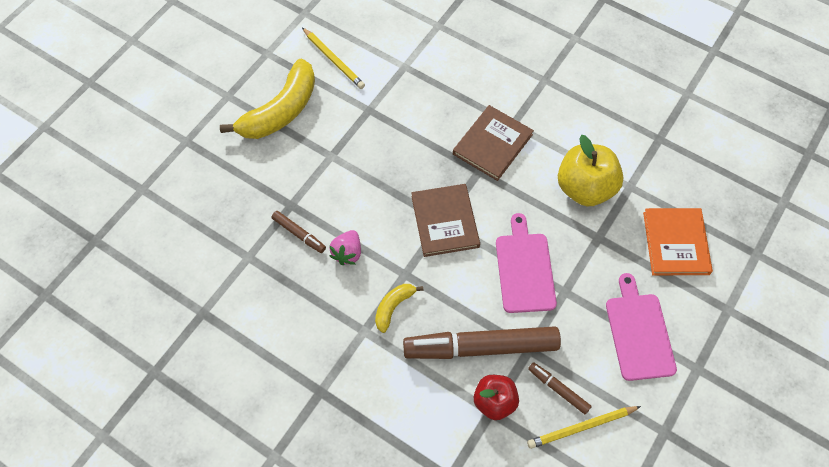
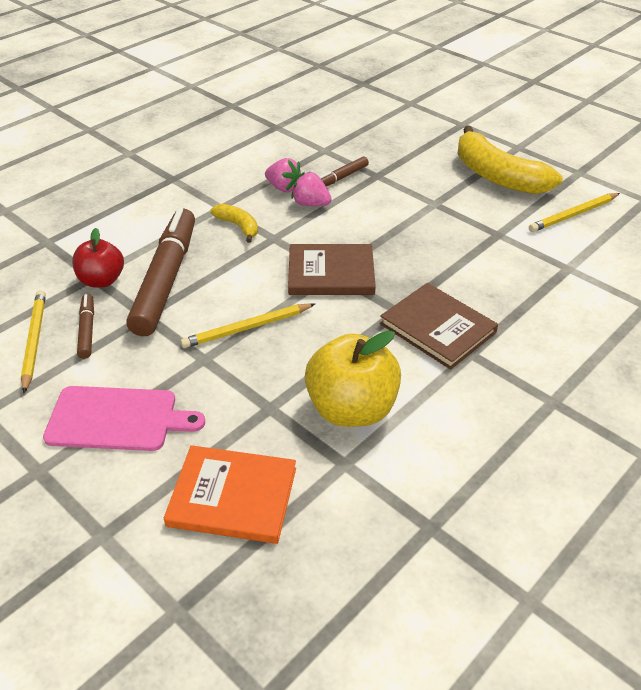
camera: 100 degrees right, 20 degrees down
pink cutting board [496,213,557,313] -> yellow pencil [180,303,315,348]
brown marker [528,362,592,415] -> brown marker turned 60 degrees counterclockwise [77,294,94,359]
none -> pink strawberry [265,158,301,192]

